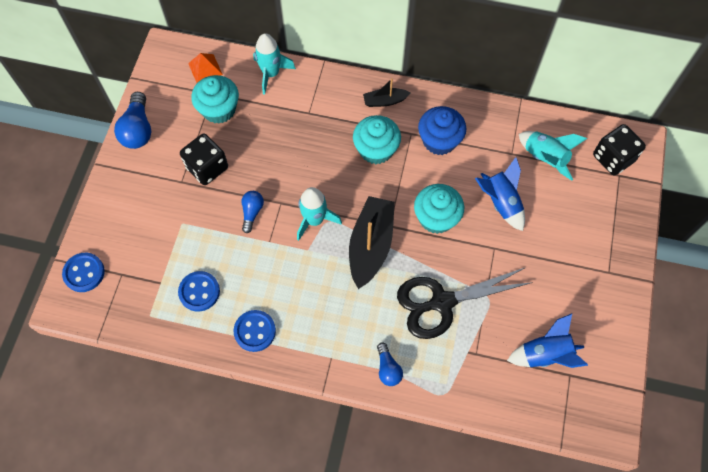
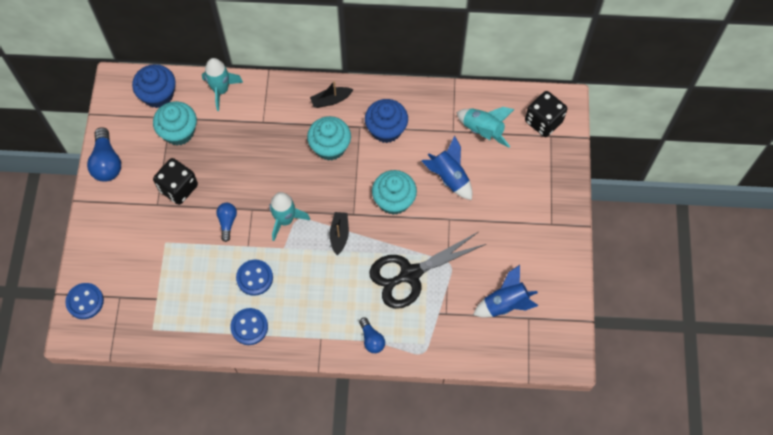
camera: 10 degrees left, 0 degrees up
blue button [178,271,220,312] -> blue button moved to [236,260,273,296]
orange pyramid [188,53,223,83] -> blue cupcake [132,64,175,108]
black boat [349,196,395,289] -> black boat [330,212,349,255], size x0.52

